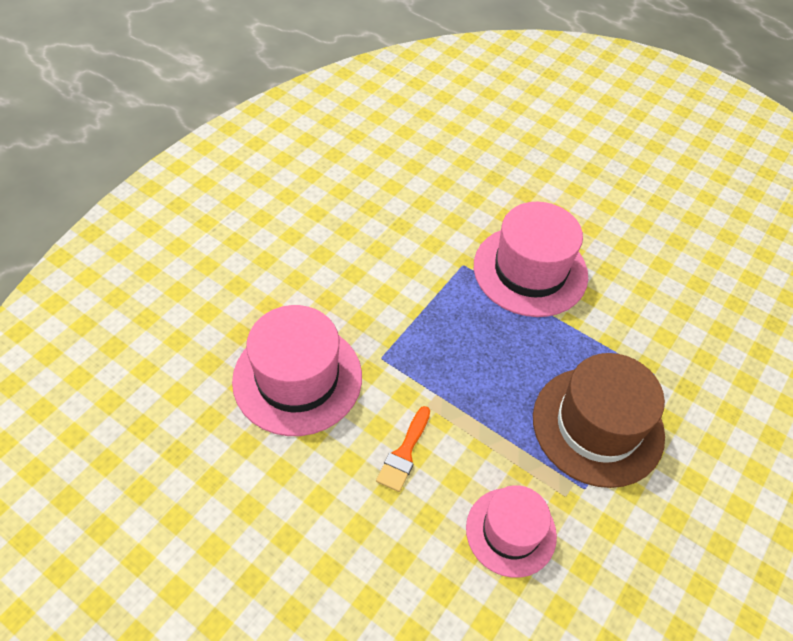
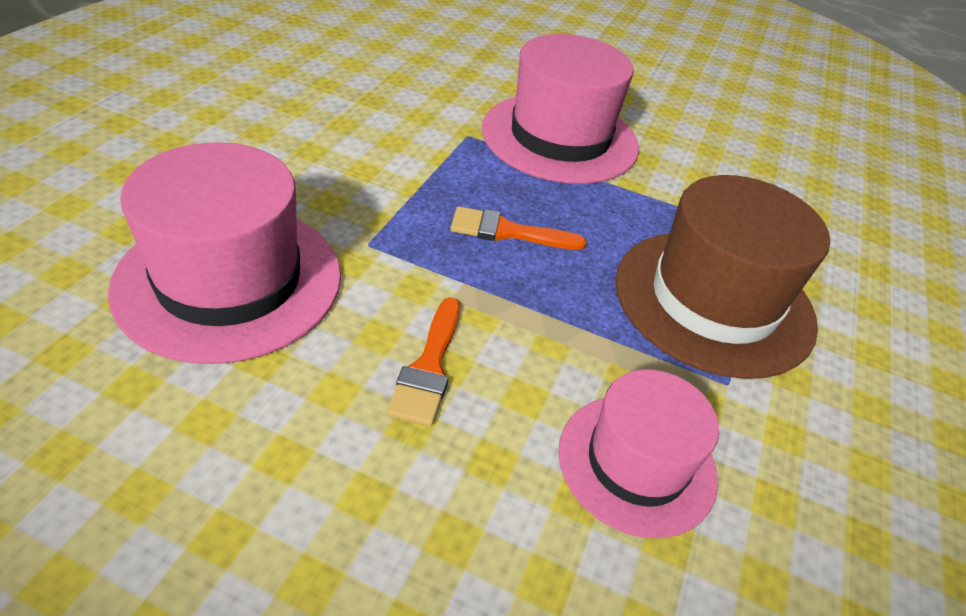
camera: 15 degrees left, 10 degrees down
none -> orange brush [451,206,586,250]

